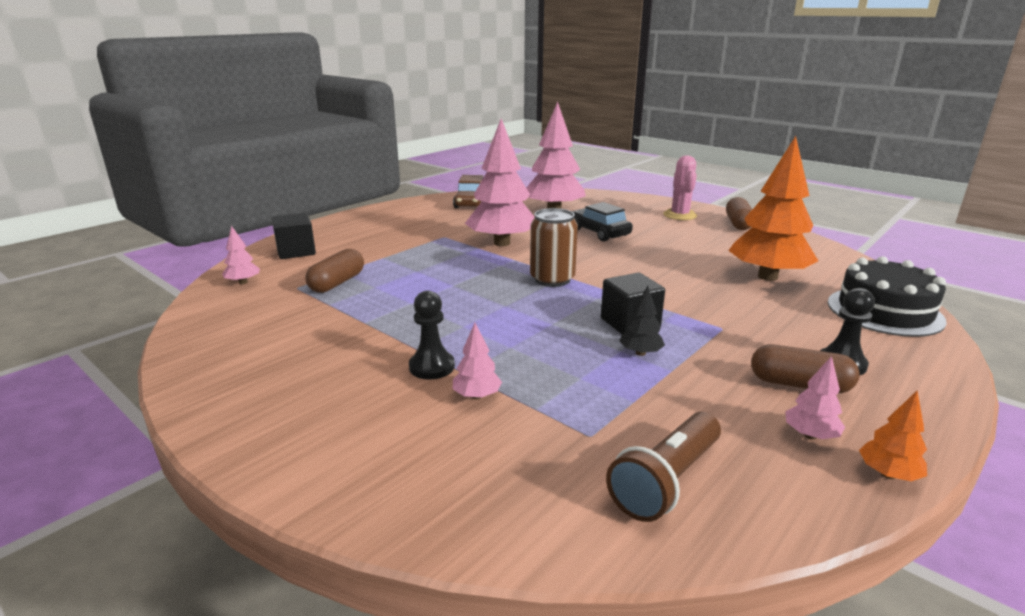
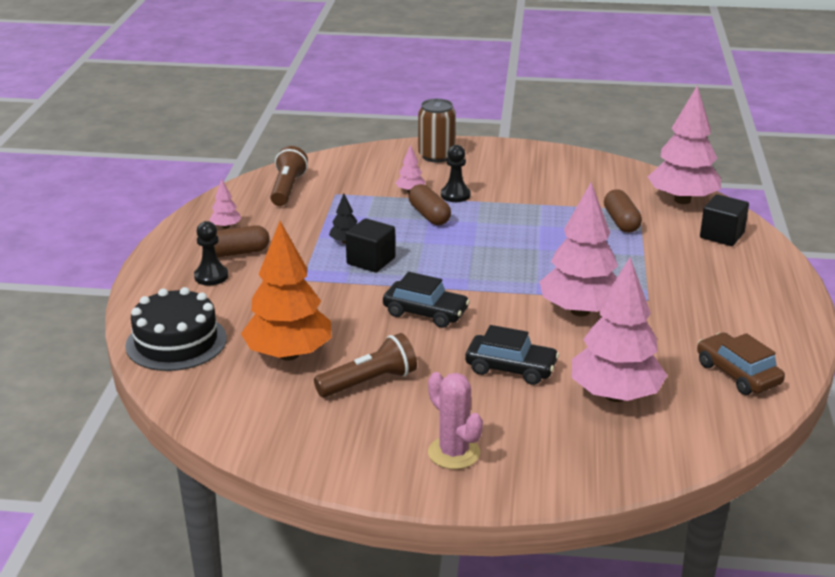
camera: 145 degrees right, 5 degrees up
pink tree [222,226,260,284] -> pink tree [648,85,721,204], size x2.37
brown can [530,208,578,287] -> brown can moved to [418,99,456,162]
brown capsule [726,197,752,230] -> brown capsule moved to [408,184,451,225]
orange tree [859,391,927,481] -> none
none -> brown flashlight [314,333,417,397]
none -> black car [383,272,470,328]

